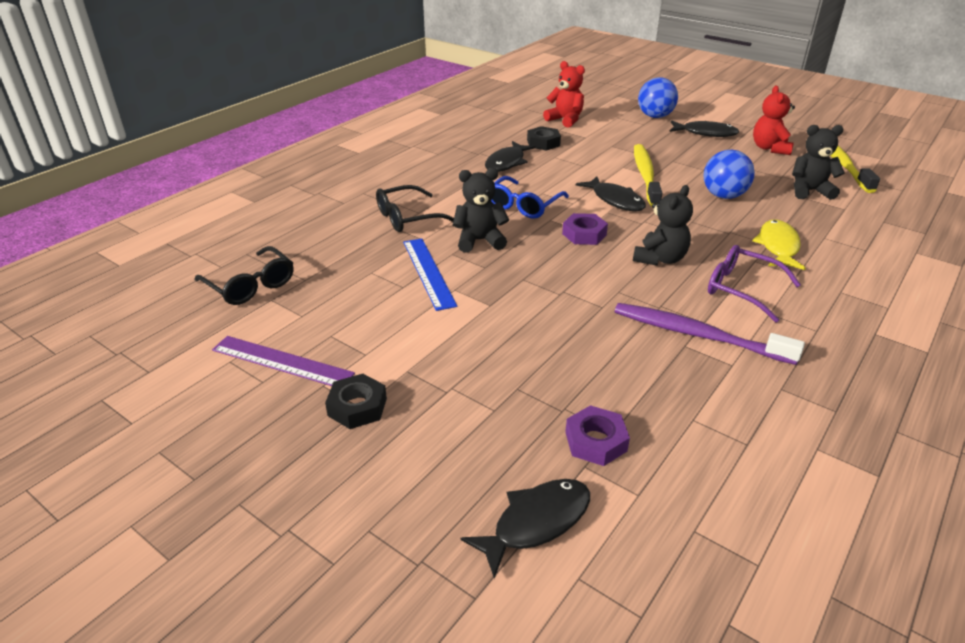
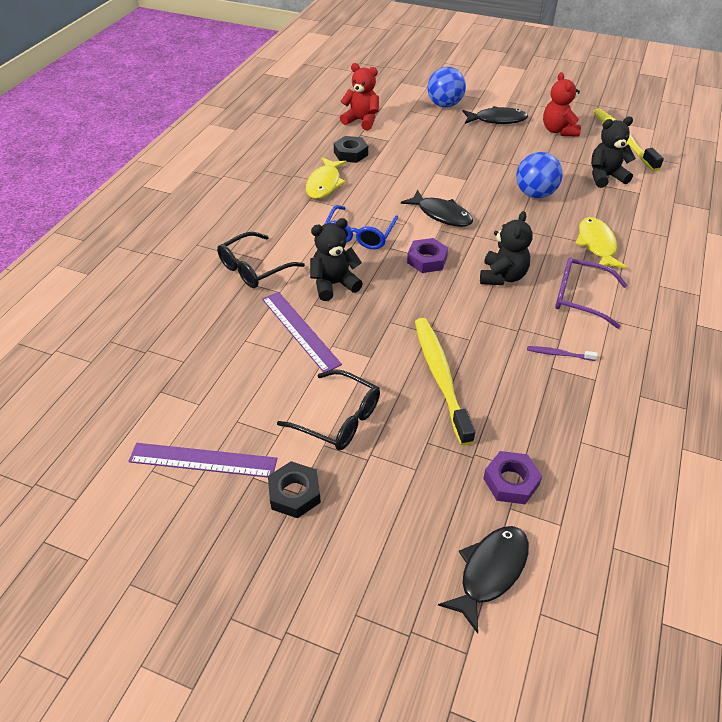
camera: 15 degrees left, 10 degrees up
black glasses [195,246,294,305] -> black glasses moved to [277,369,380,451]
blue ruler [403,238,457,311] -> purple ruler [262,292,342,372]
black fish [485,141,536,172] -> yellow fish [306,157,347,199]
purple toothbrush [615,303,805,365] -> purple toothbrush [527,346,598,361], size x0.42
yellow toothbrush [634,144,662,207] -> yellow toothbrush moved to [415,318,475,446]

